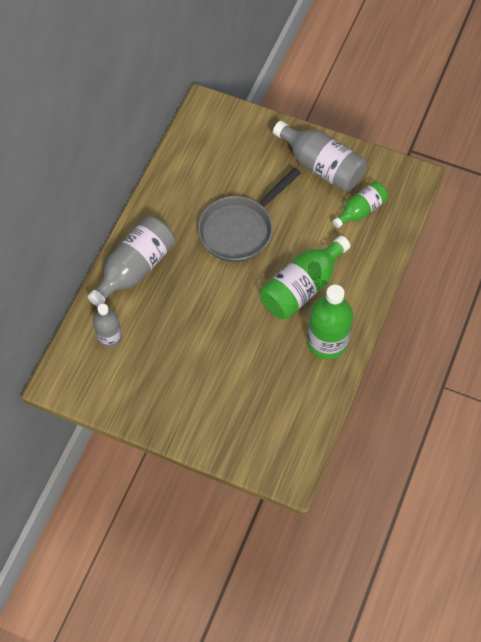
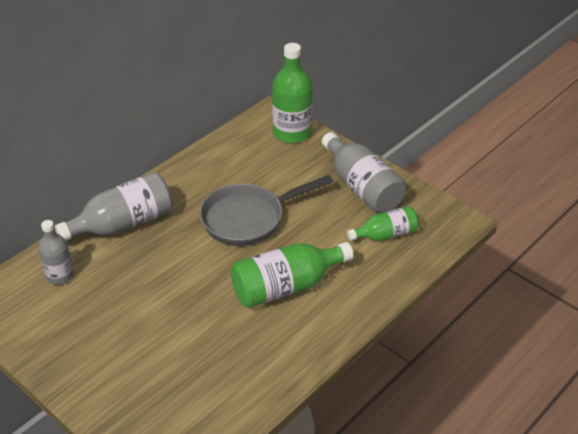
camera: 20 degrees right, 20 degrees down
green bottle [307,285,353,359] -> green bottle moved to [272,43,312,143]

